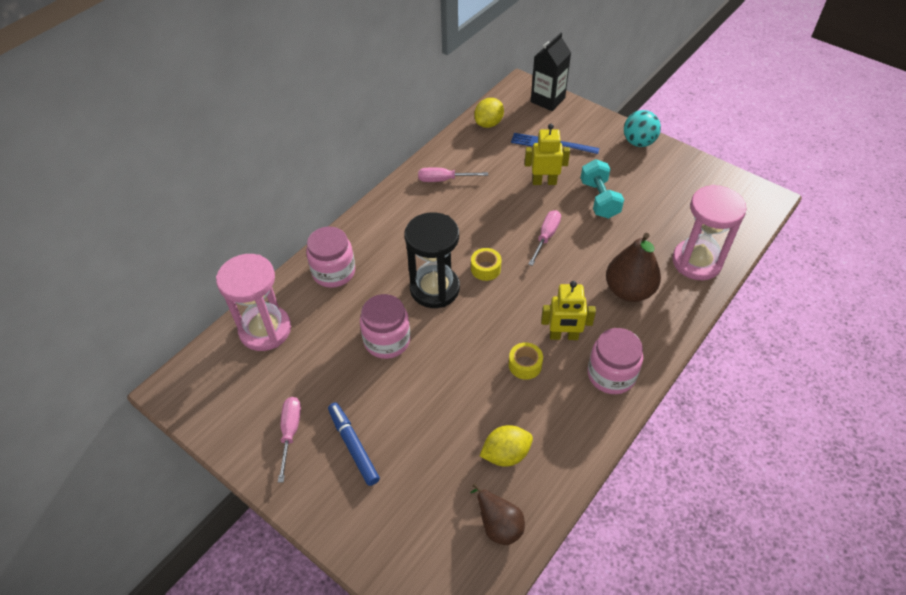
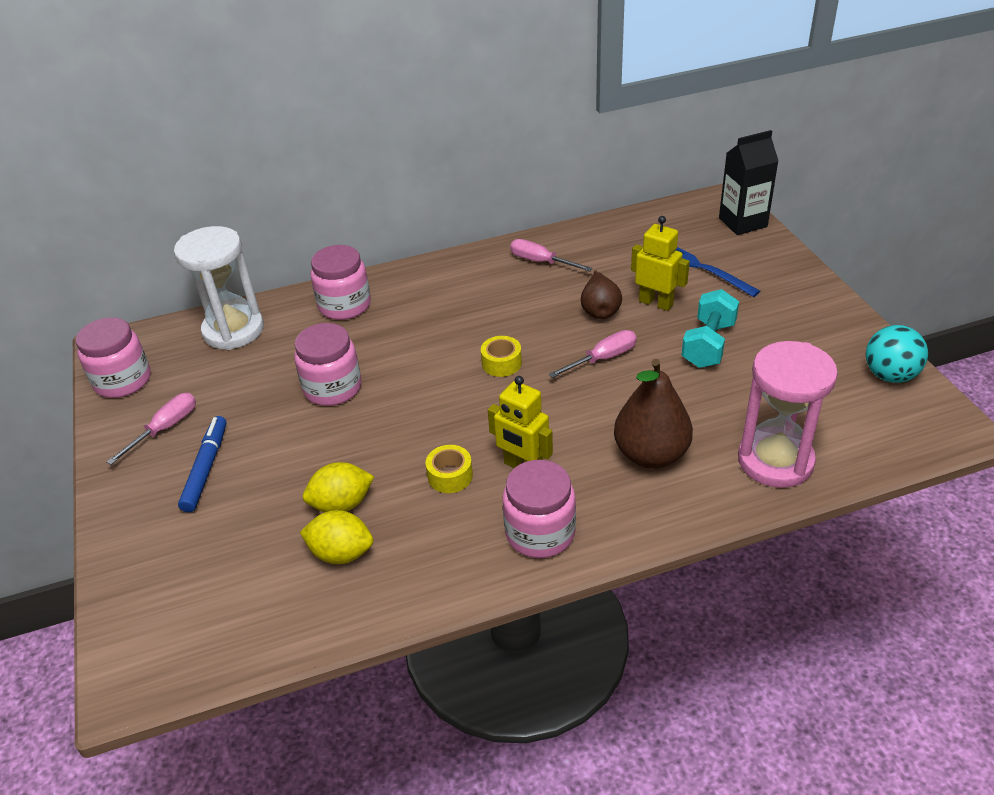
camera: 35 degrees right, 10 degrees down
pink hourglass [216,254,291,351] -> white hourglass [174,226,264,350]
black hourglass [405,212,460,308] -> none
brown pear [470,483,525,545] -> brown pear moved to [581,270,622,319]
yellow lemon [474,98,504,128] -> yellow lemon moved to [303,462,374,512]
turquoise ball [624,110,661,147] -> turquoise ball moved to [865,325,928,383]
none -> pink jar [76,317,151,398]

